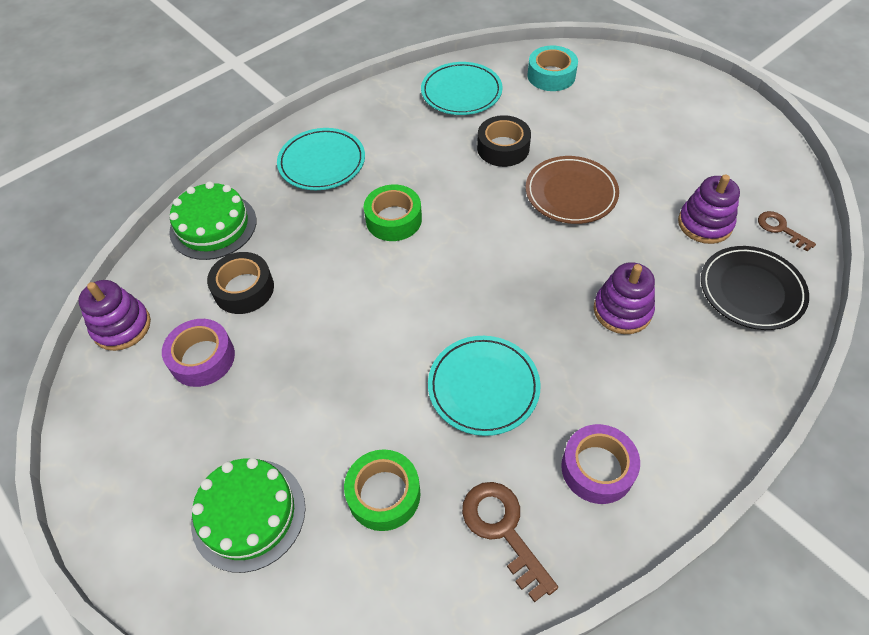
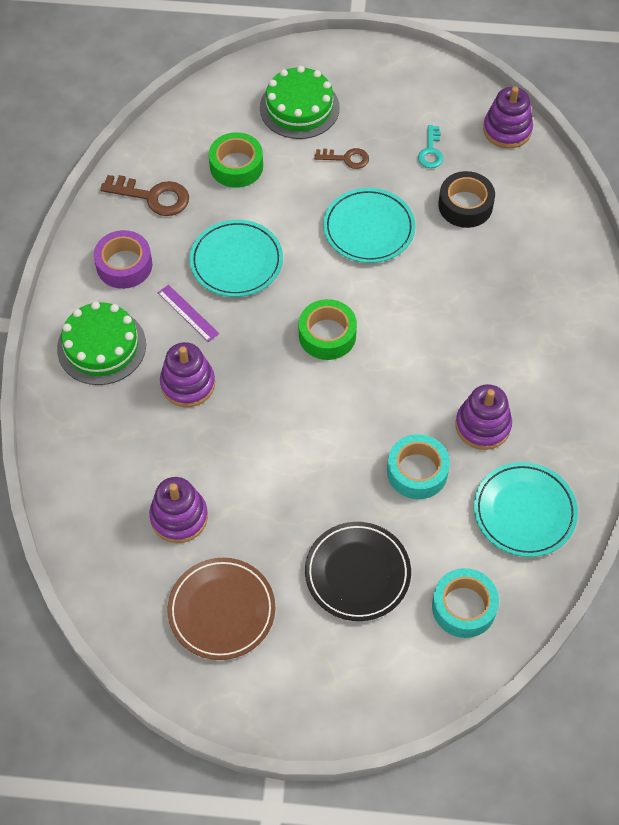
camera: 135 degrees right, 5 degrees up
purple tape [162,319,235,387] -> turquoise key [418,125,443,168]
green cake [169,181,256,260] -> green cake moved to [57,302,146,385]
turquoise plate [277,128,365,190] -> turquoise plate moved to [323,188,415,263]
green tape [364,184,422,241] -> green tape moved to [299,299,357,360]
black tape [477,115,531,167] -> turquoise tape [387,434,450,499]
brown plate [526,156,619,224] -> brown plate moved to [167,558,275,660]
black plate [701,246,809,330] -> black plate moved to [305,522,411,621]
brown key [758,211,816,252] -> brown key moved to [314,148,369,169]
none -> purple ruler [158,285,219,342]
none -> purple stacking toy [456,384,512,450]

